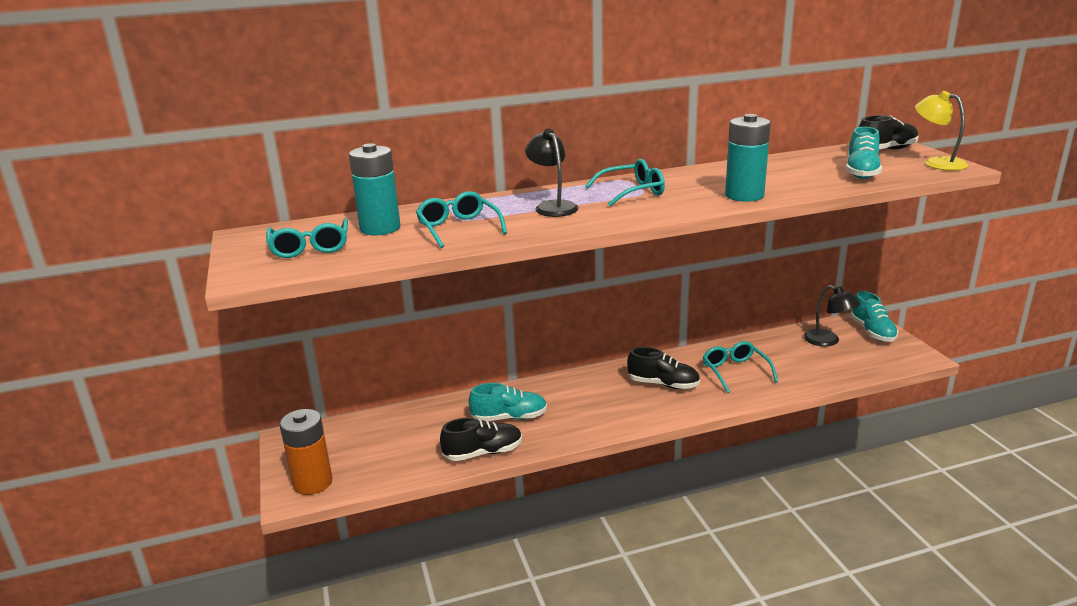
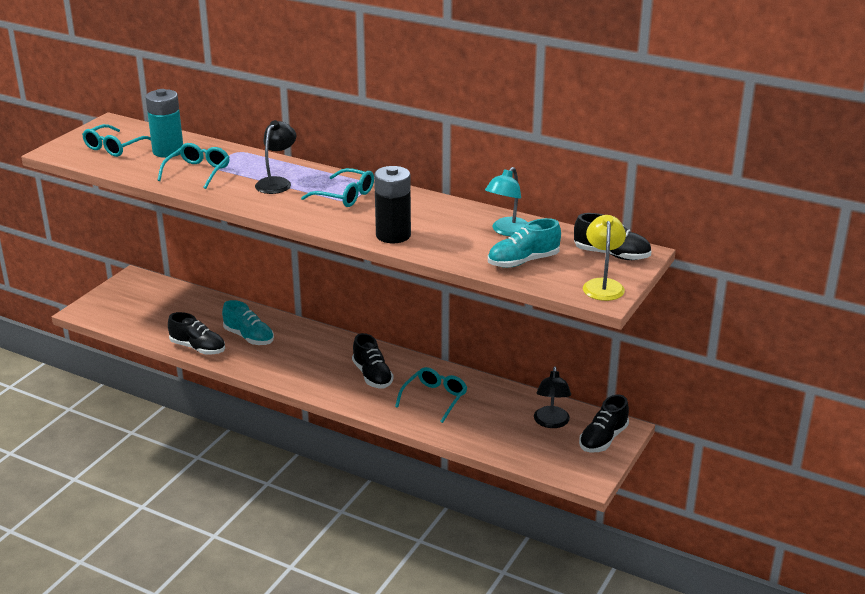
camera: 45 degrees right, 5 degrees up
orange battery [280,409,332,495] -> none
turquoise battery [725,114,771,202] -> black battery [374,166,411,243]
turquoise shoe [850,291,898,342] -> black shoe [579,395,629,452]
none -> turquoise lamp [485,167,528,236]

